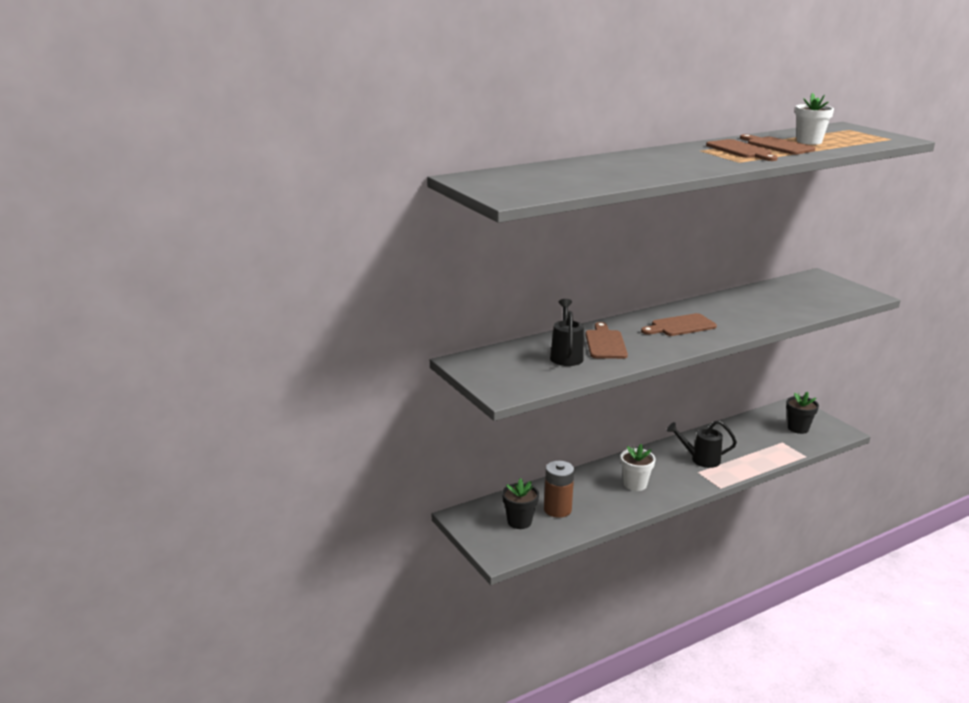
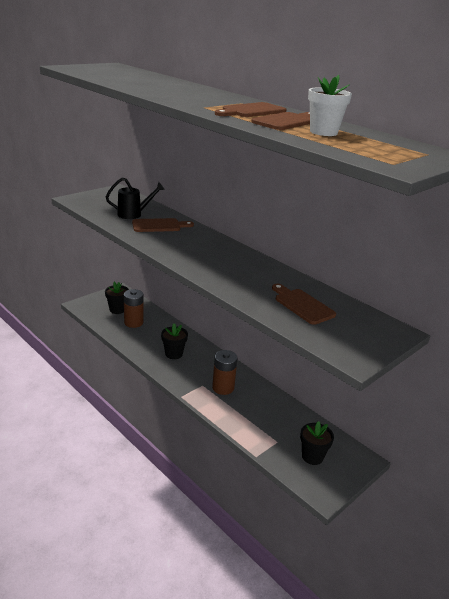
camera: 75 degrees right, 5 degrees up
white flower pot [621,444,655,491] -> black flower pot [161,323,188,359]
brown cutting board [641,313,717,336] -> brown cutting board moved to [272,284,336,325]
black watering can [667,420,737,468] -> brown battery [212,350,237,395]

